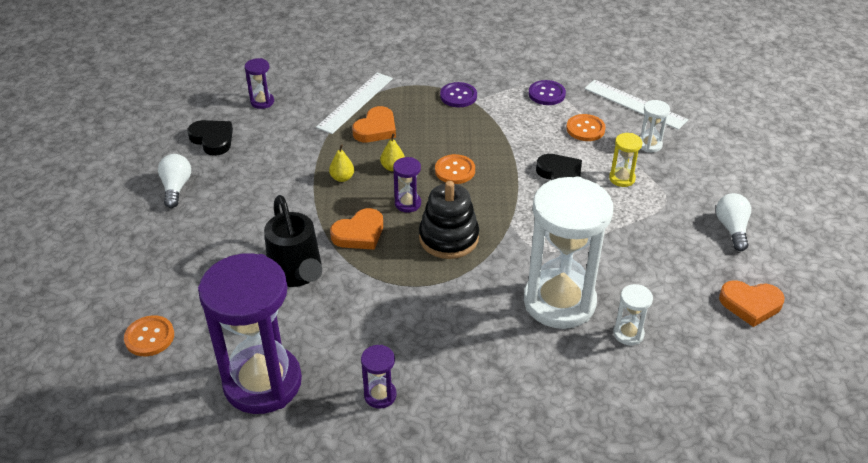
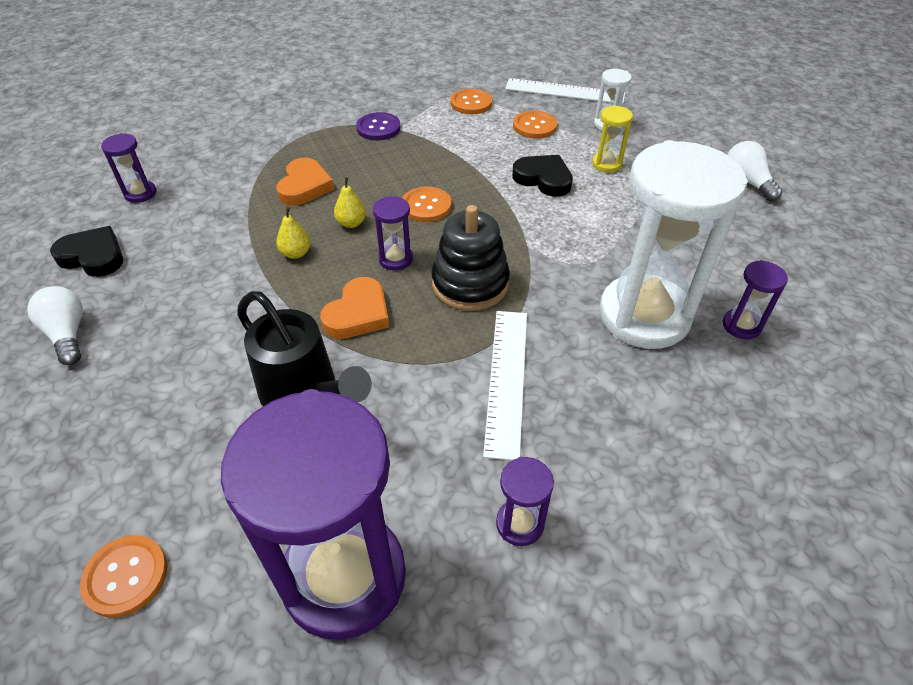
camera: 25 degrees left, 5 degrees up
white ruler [316,72,393,134] -> white ruler moved to [483,311,527,460]
purple button [529,80,566,105] -> orange button [450,88,492,114]
white hourglass [613,284,653,345] -> purple hourglass [723,260,788,339]
orange heart [719,280,785,327] -> none

